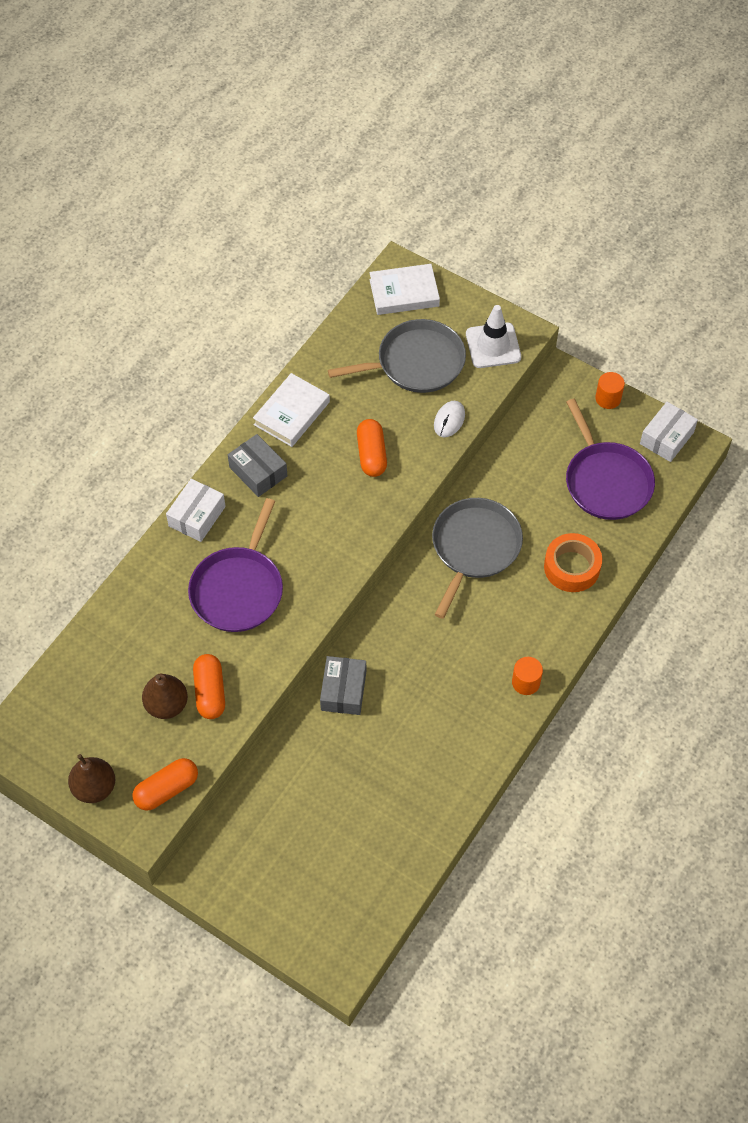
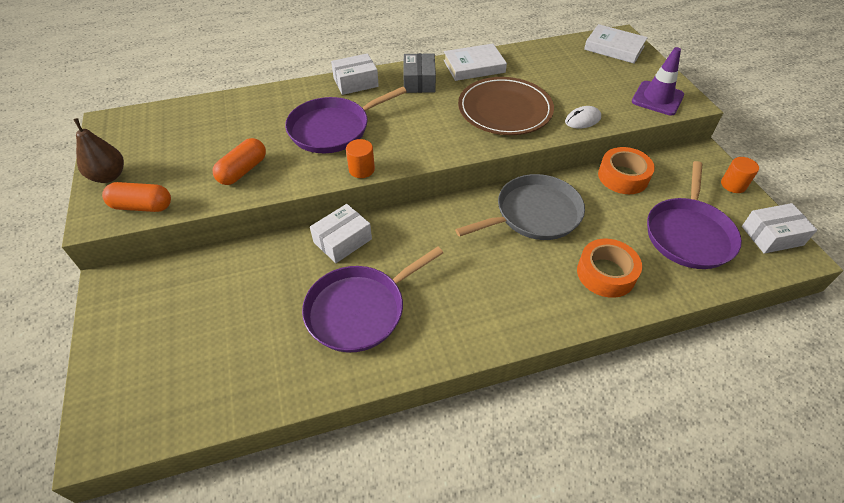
camera: 40 degrees right, 10 degrees down
brown pear [142,674,188,719] -> none
grey box [320,656,366,715] -> white box [310,204,372,263]
grey pan [328,319,466,393] -> none
orange capsule [357,419,387,477] -> brown plate [458,77,554,135]
white traffic cone [466,305,521,368] -> purple traffic cone [632,47,684,116]
orange cylinder [512,657,543,695] -> orange cylinder moved to [346,139,375,178]
none -> purple pan [302,246,443,352]
none -> orange tape [598,147,655,194]

